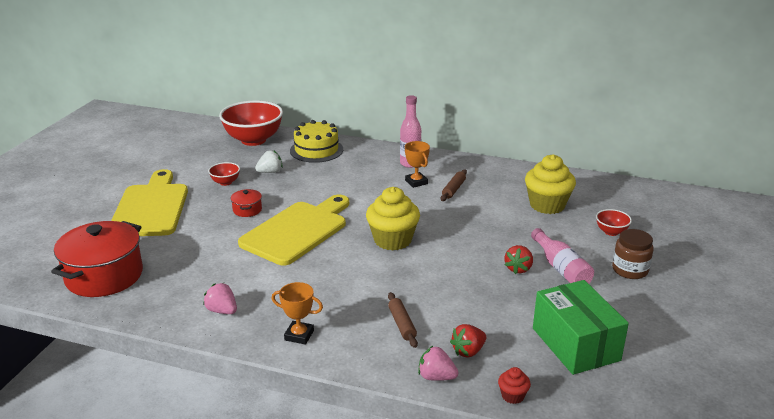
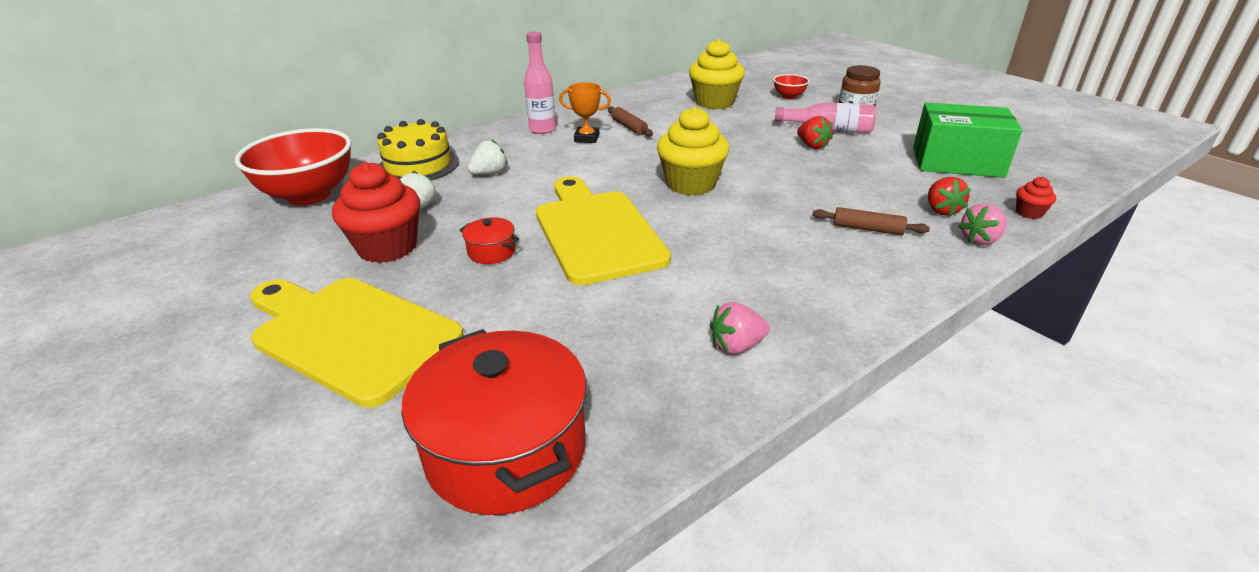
camera: 55 degrees left, 5 degrees up
red bowl [208,162,240,186] -> red cupcake [332,162,420,263]
orange trophy [272,282,323,345] -> none
none -> white strawberry [468,140,508,175]

